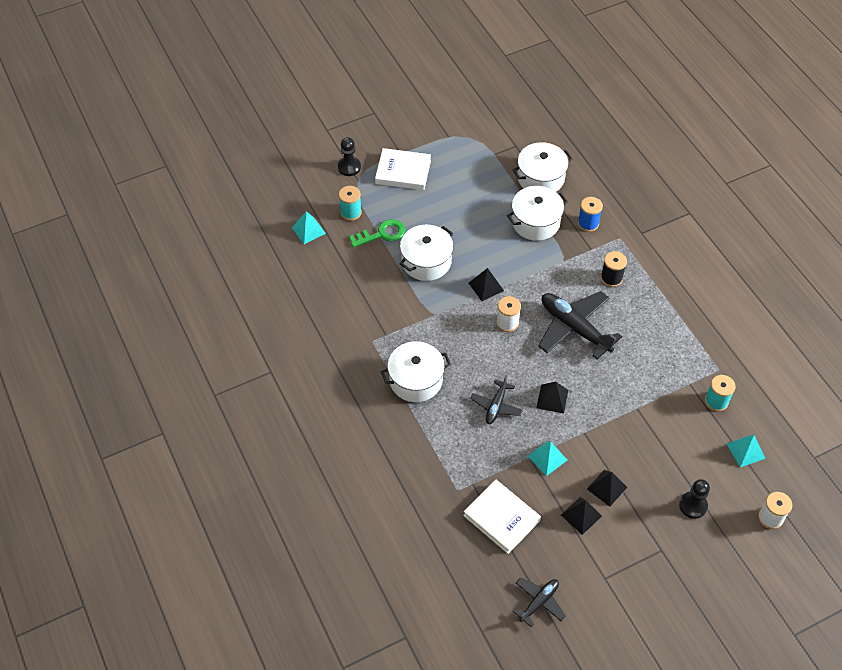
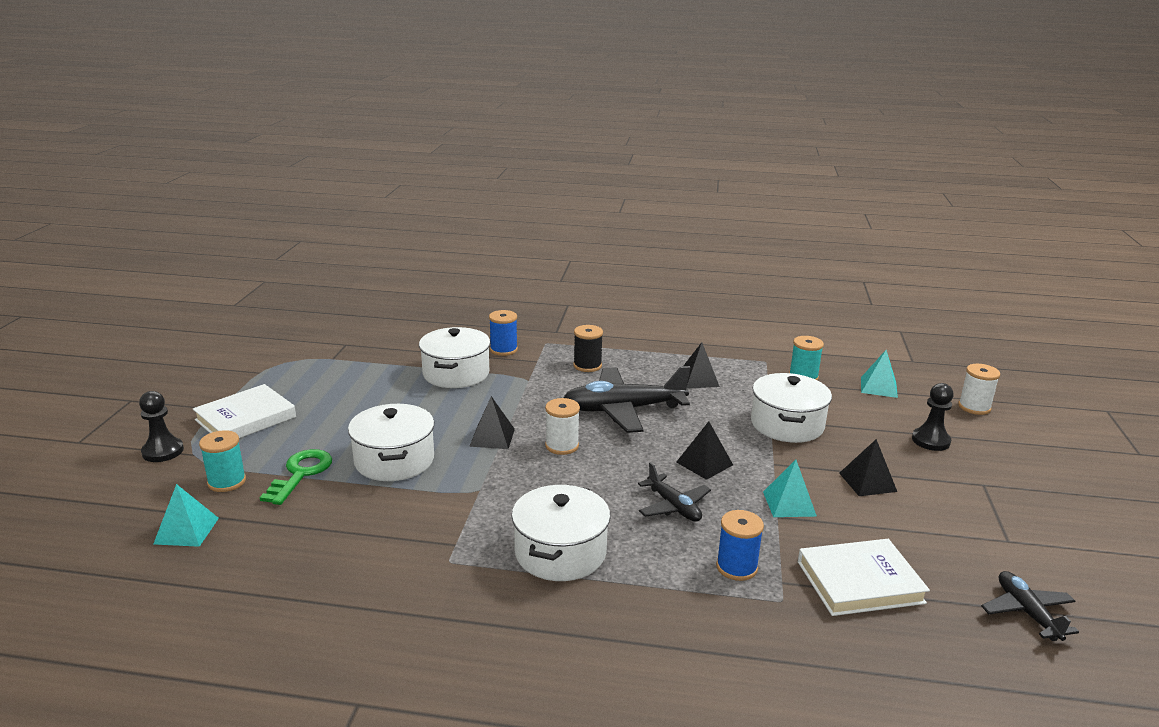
camera: 55 degrees left, 30 degrees down
white pot [512,142,573,192] -> white pot moved to [751,373,832,443]
black pyramid [561,497,602,535] -> black pyramid moved to [683,342,720,389]
none -> blue spool [716,510,764,581]

